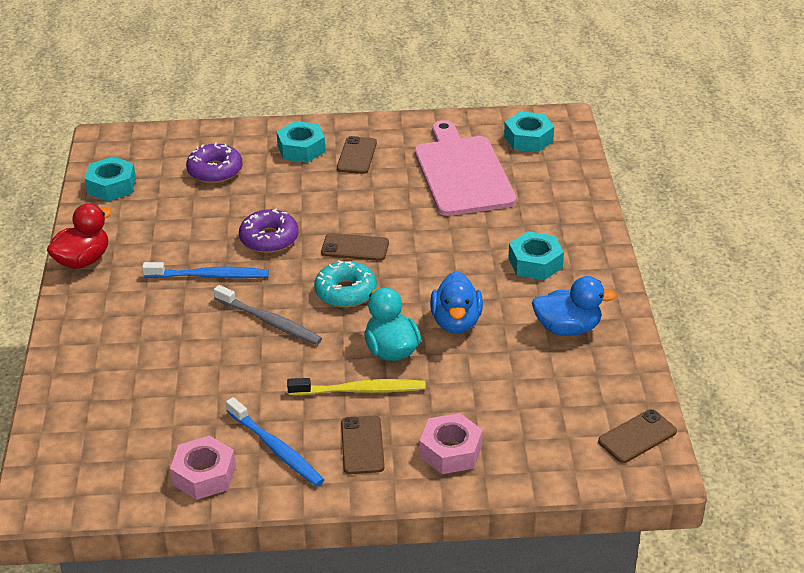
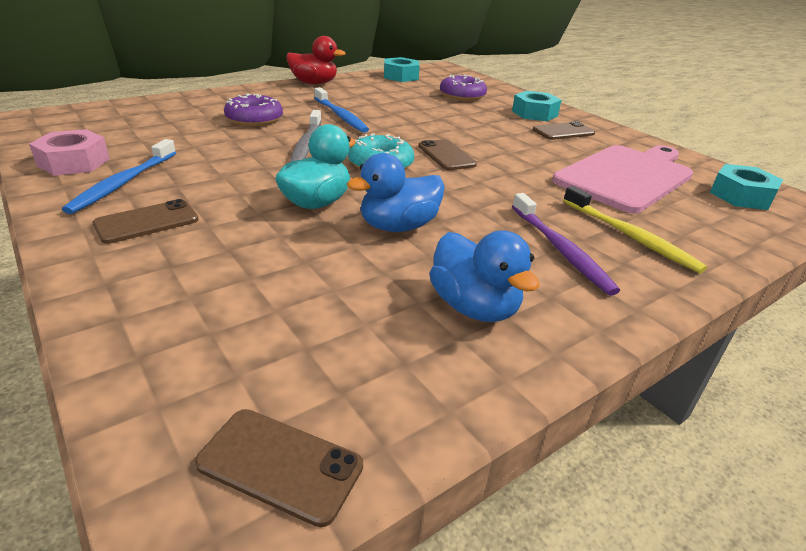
camera: 55 degrees right, 5 degrees down
purple donut [239,208,298,253] -> purple donut moved to [224,93,283,126]
yellow toothbrush [287,378,426,396] -> yellow toothbrush moved to [563,186,707,273]
pink nut [419,413,483,474] -> none
turquoise nut [508,231,564,280] -> purple toothbrush [512,193,620,296]

